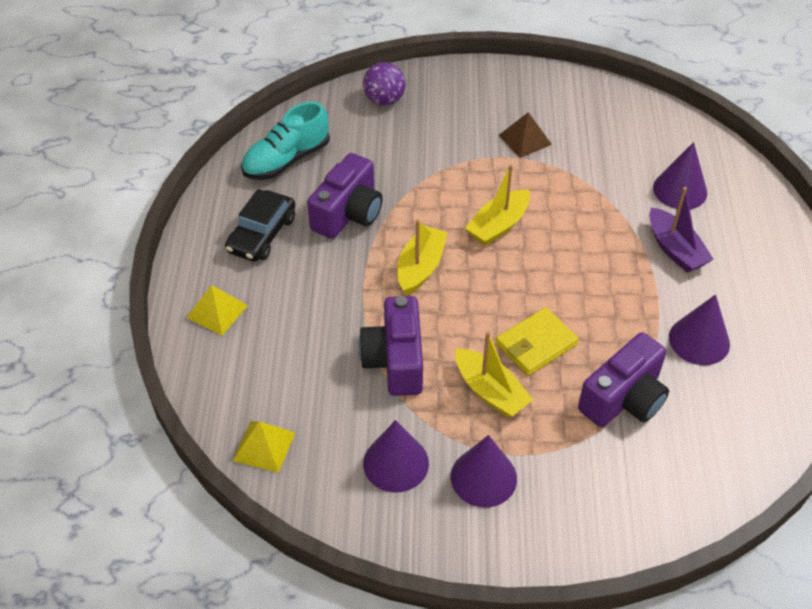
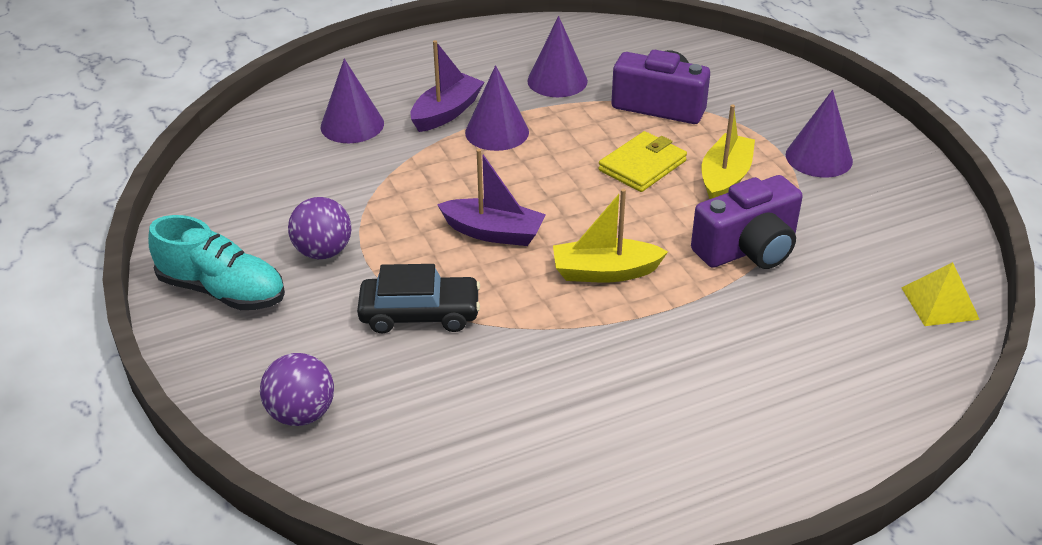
camera: 115 degrees left, 10 degrees down
yellow pyramid [186,285,248,335] -> none
black car [225,189,295,262] -> black car moved to [357,264,480,334]
turquoise shoe [241,101,330,180] -> turquoise shoe moved to [148,215,285,310]
purple camera [307,153,383,239] -> none
purple cone [363,420,429,493] -> purple cone moved to [465,65,529,151]
yellow boat [465,164,530,246] -> purple boat [437,149,546,246]
yellow wallet [496,307,579,376] -> yellow wallet turned 75 degrees counterclockwise [599,131,687,192]
brown pyramid [499,112,552,158] -> purple ball [288,197,351,259]

